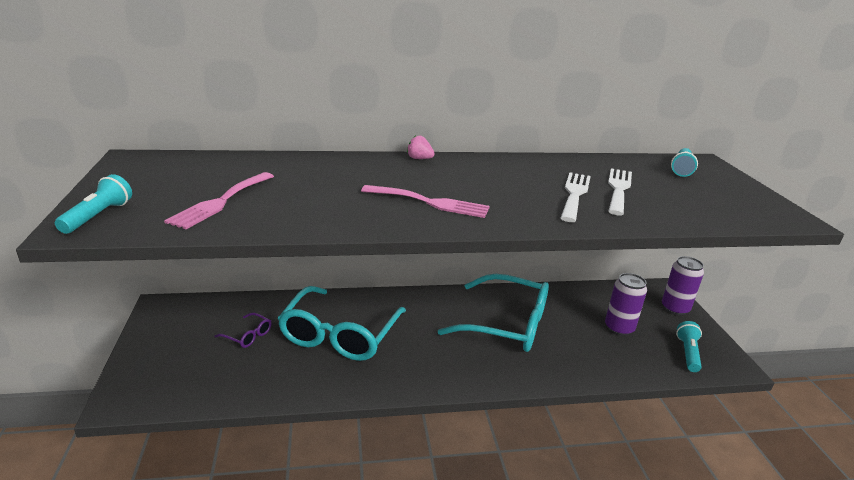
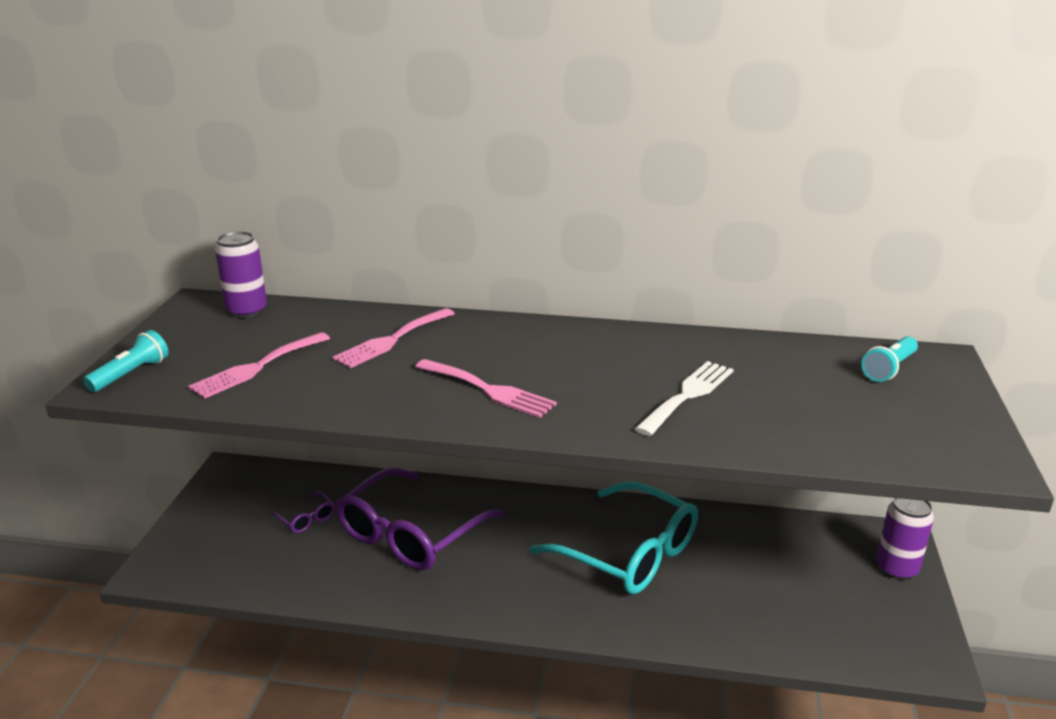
camera: 20 degrees right, 0 degrees up
turquoise glasses [278,286,406,361] -> purple glasses [336,467,504,570]
pink strawberry [407,135,435,159] -> none
purple can [605,273,647,336] -> purple can moved to [215,231,267,318]
white fork [608,168,632,215] -> none
turquoise flashlight [676,321,702,372] -> none
none -> pink fork [332,308,455,368]

